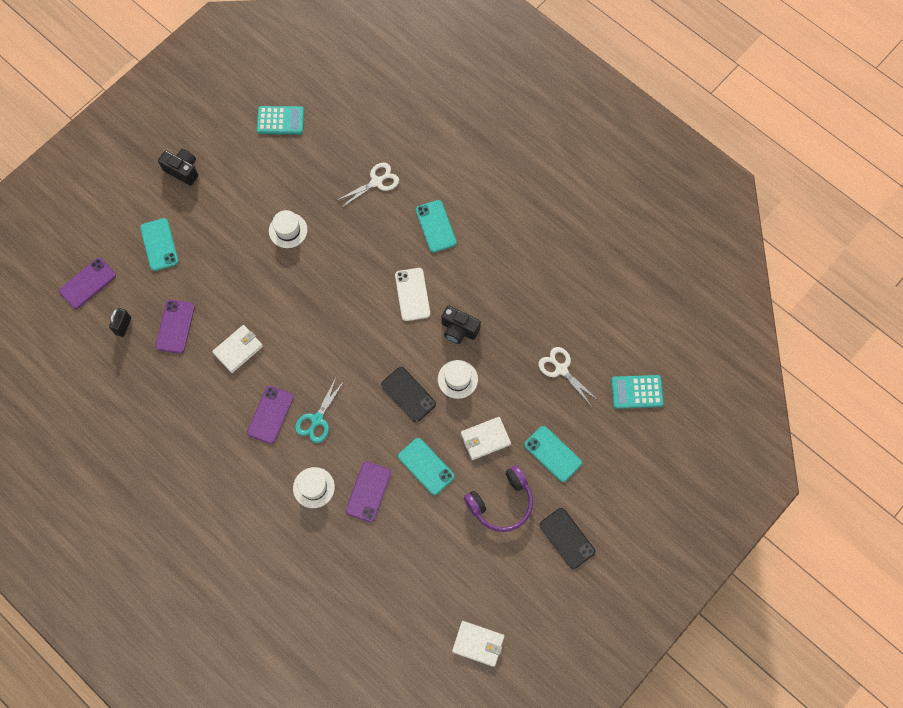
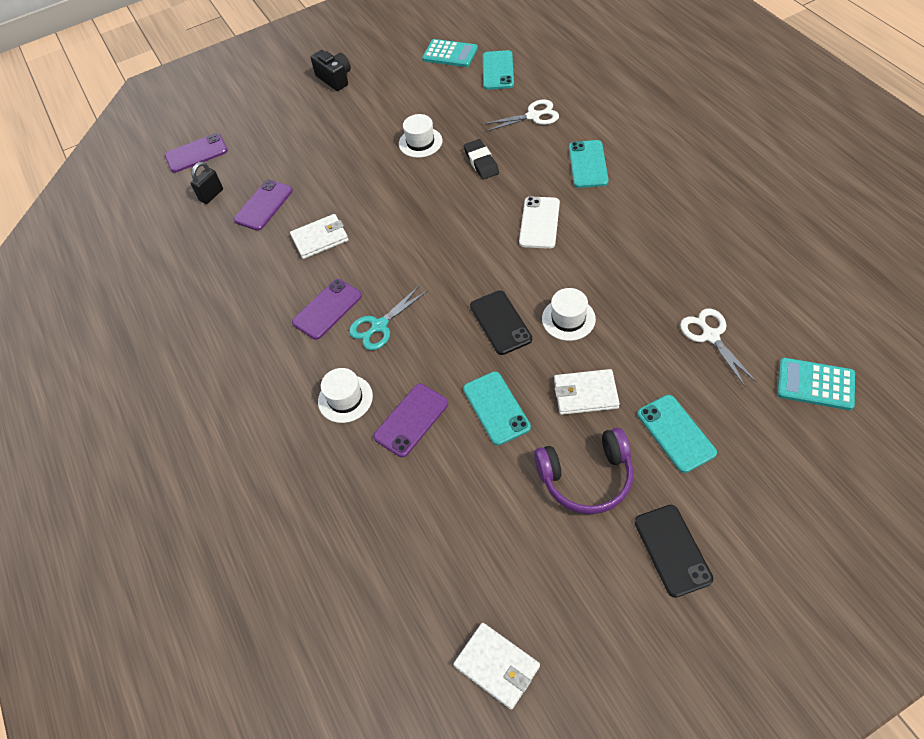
camera: 25 degrees right, 15 degrees down
turquoise phone [140,218,179,271] -> turquoise phone moved to [483,50,514,90]
black camera [441,305,481,344] -> none
none -> black eraser [464,139,499,180]

